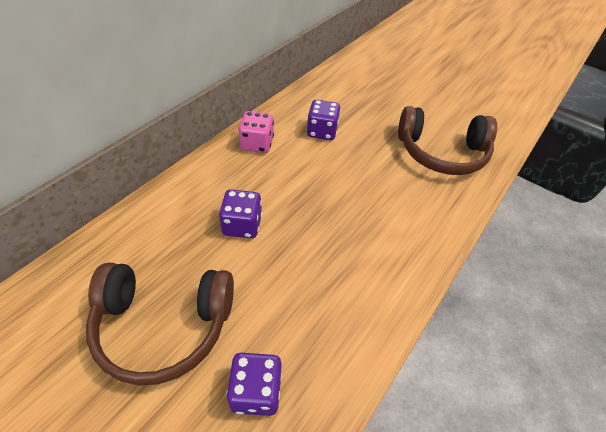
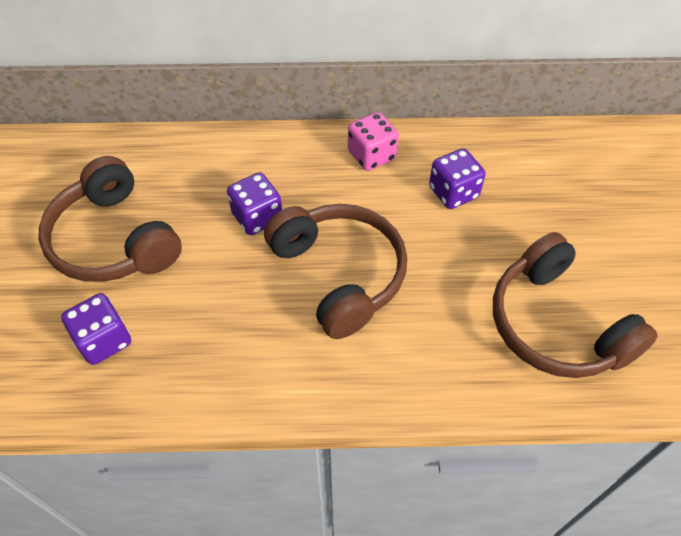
camera: 55 degrees right, 5 degrees up
none -> brown headphones [264,204,407,339]

